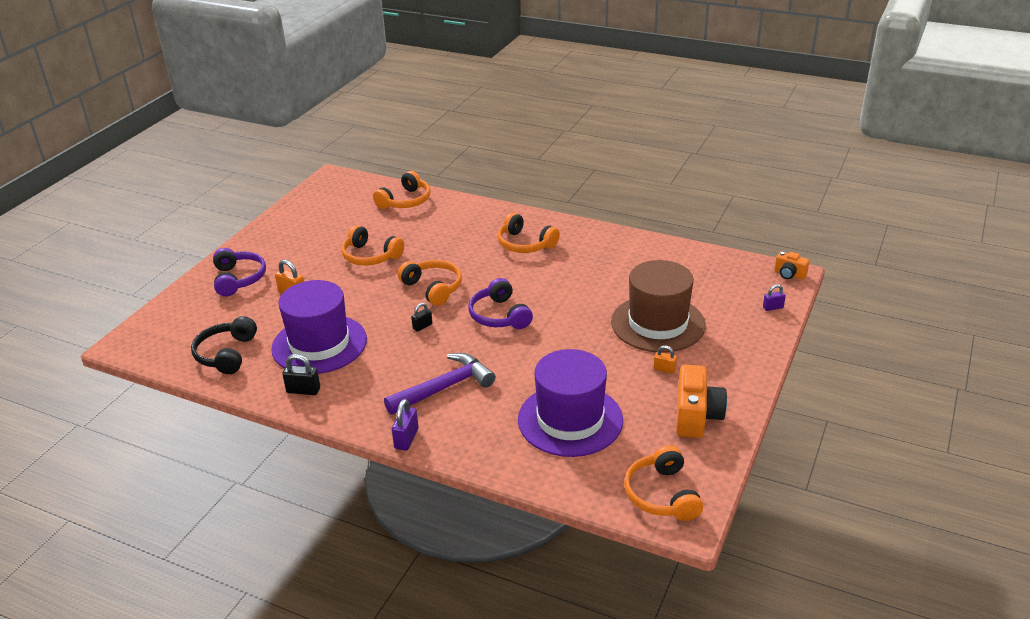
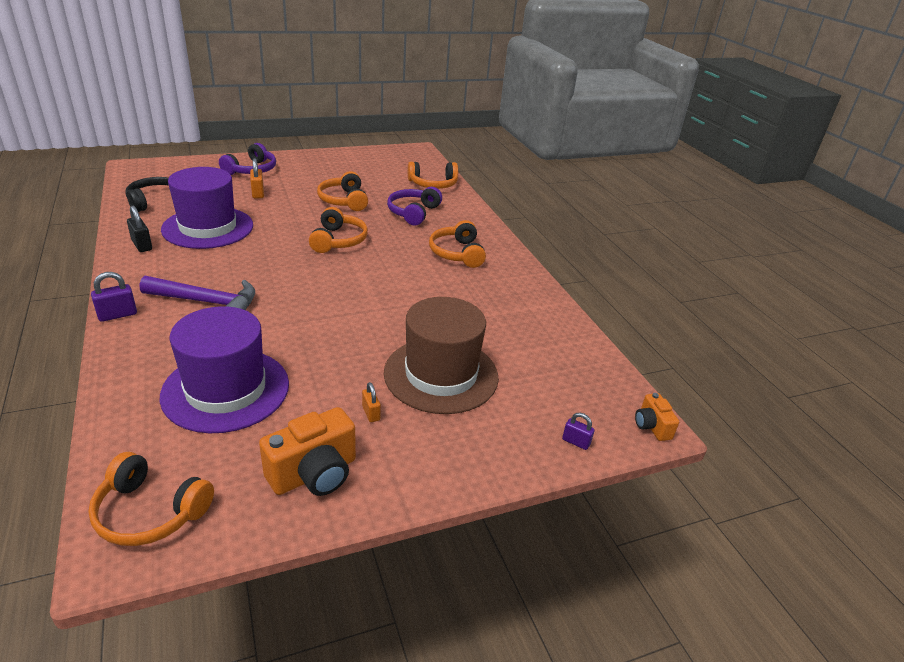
camera: 40 degrees right, 0 degrees up
black padlock [411,303,432,332] -> none
purple headphones [468,278,533,329] -> purple headphones moved to [387,187,442,226]
orange headphones [624,445,703,521] -> orange headphones turned 105 degrees counterclockwise [88,452,214,546]

